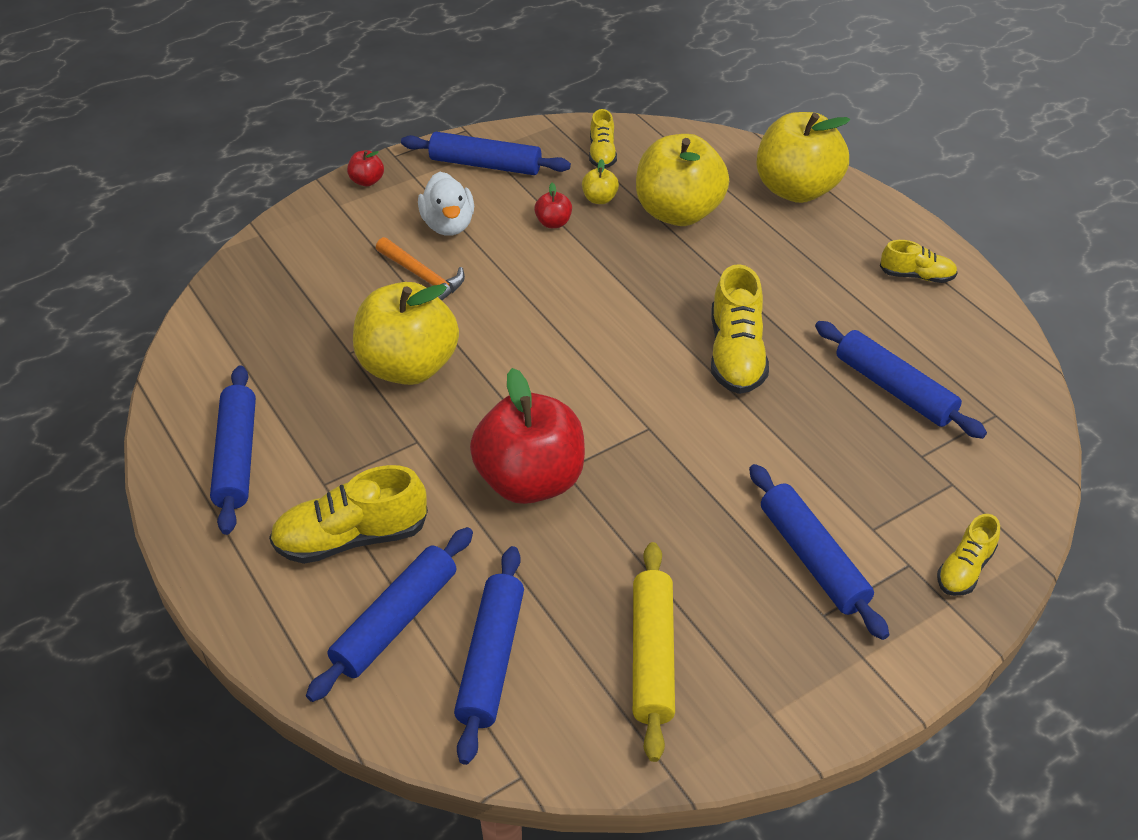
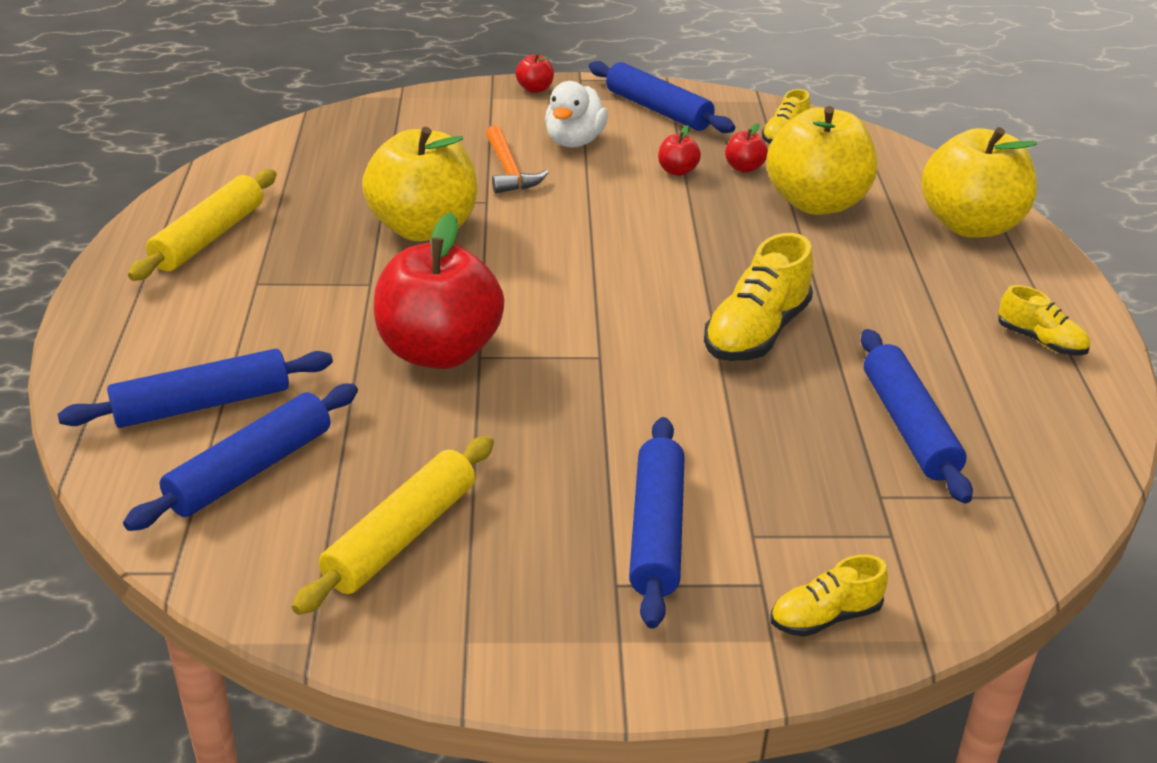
camera: 30 degrees right, 10 degrees down
blue rolling pin [210,365,256,535] -> yellow rolling pin [128,169,276,281]
yellow shoe [269,465,428,564] -> none
yellow apple [582,159,619,204] -> red apple [725,123,768,173]

